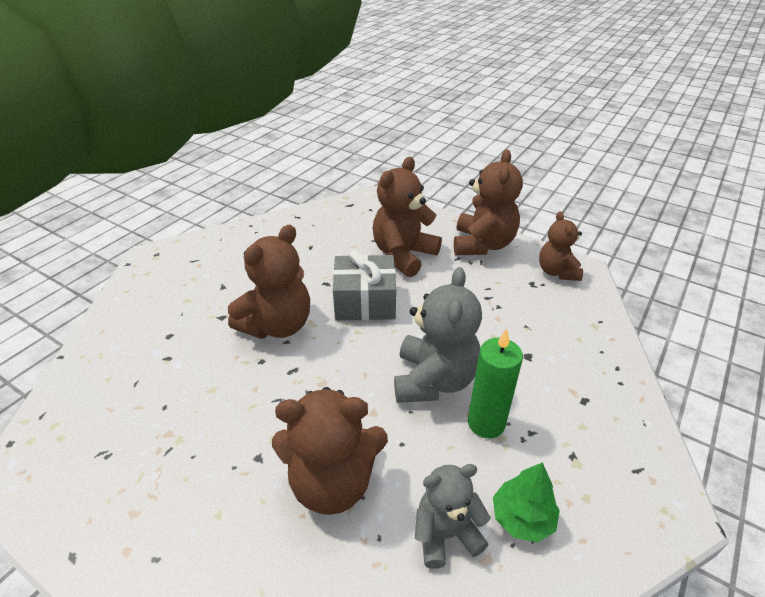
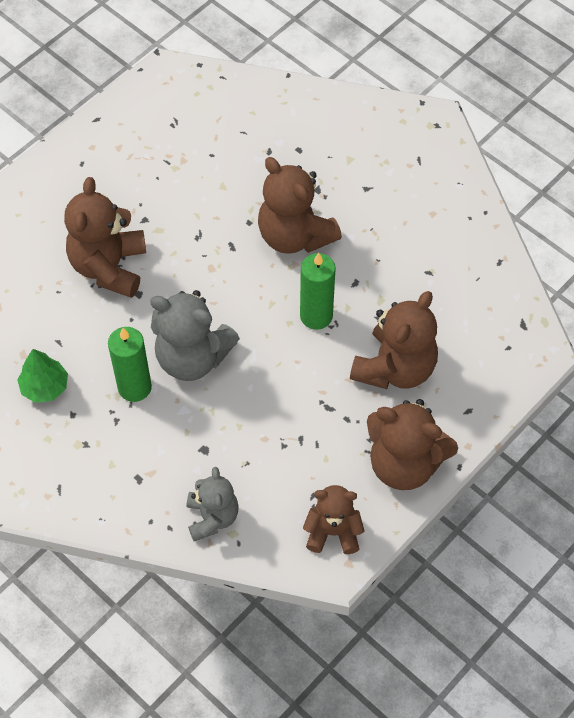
camera: 100 degrees right, 20 degrees up
grey gift [333,250,396,321] -> green candle [300,252,336,330]
brown teddy bear [372,157,442,277] -> brown teddy bear turned 75 degrees clockwise [350,291,438,389]
grey teddy bear [415,464,491,569] -> grey teddy bear moved to [187,467,239,541]

